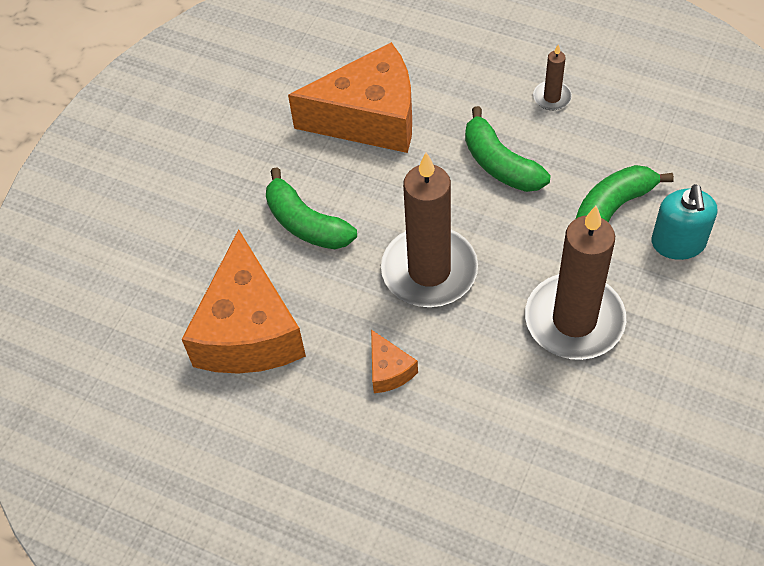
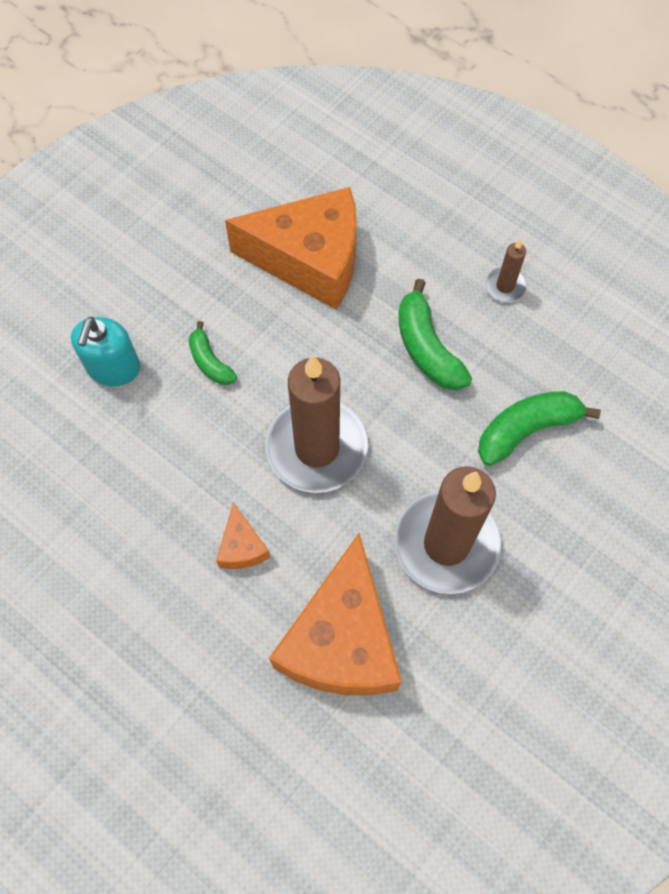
camera: 10 degrees right, 10 degrees up
orange cheese [182,229,306,374] -> orange cheese moved to [269,533,402,695]
green banana [266,167,357,249] -> green banana [189,321,237,385], size x0.60
turquoise soap dispenser [652,184,717,260] -> turquoise soap dispenser moved to [71,317,140,386]

